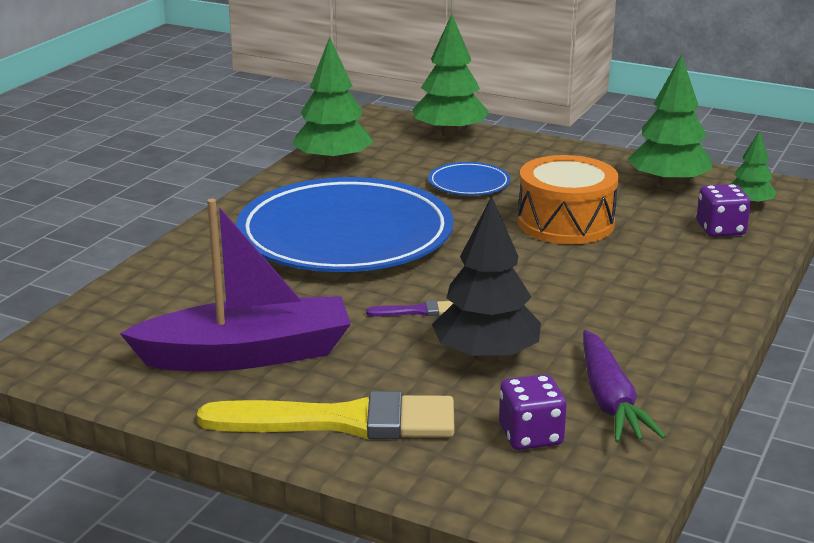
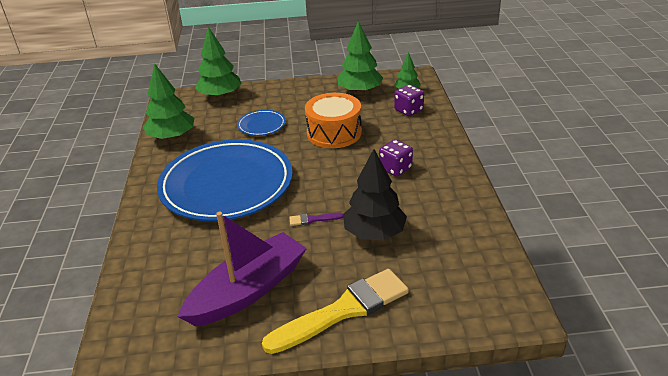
camera: 30 degrees left, 10 degrees up
purple brush [366,300,453,316] -> purple brush turned 150 degrees counterclockwise [289,213,343,226]
purple dice [499,374,567,450] -> purple dice moved to [379,139,413,177]
purple carrot [583,330,666,443] -> none

